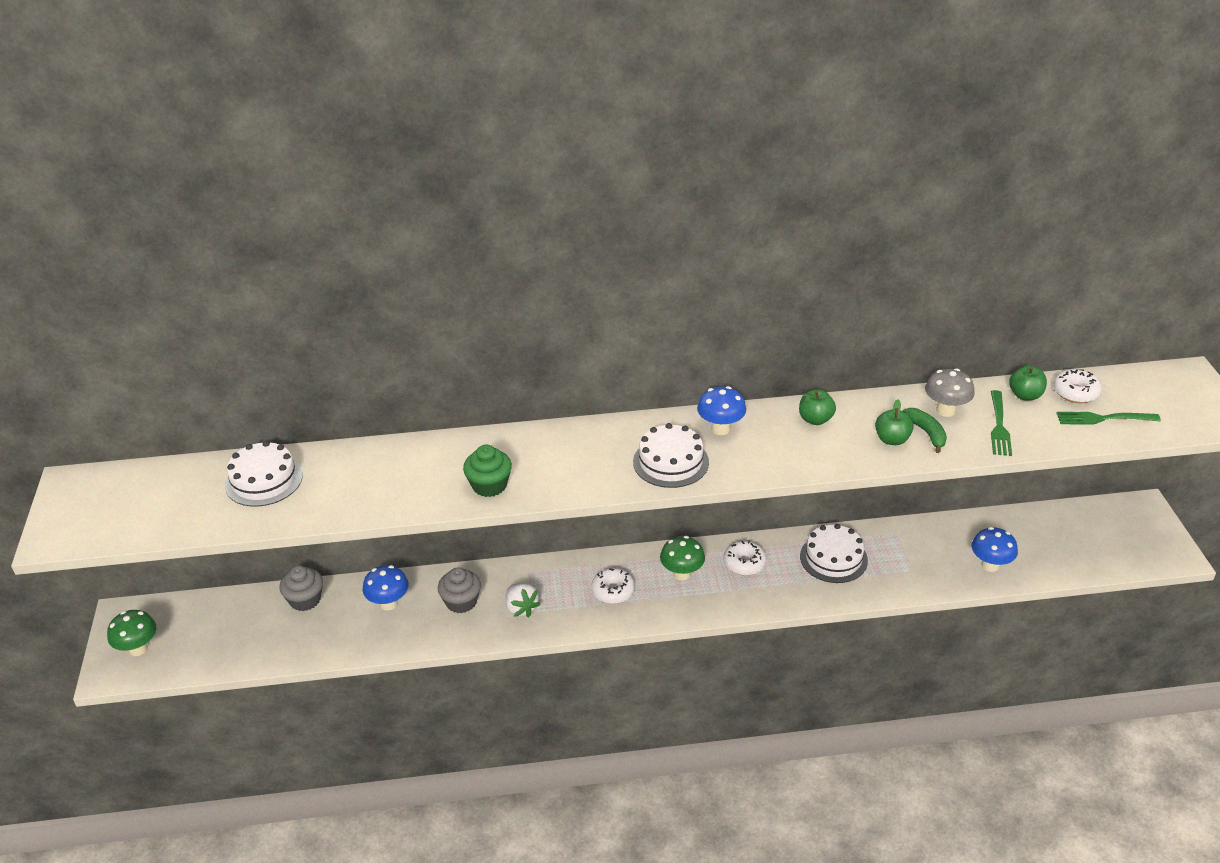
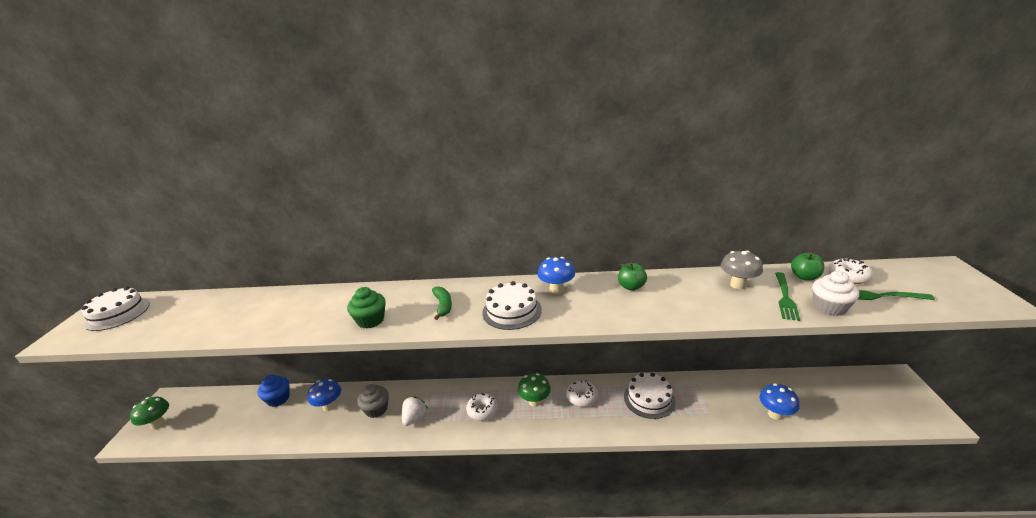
camera: 10 degrees right, 10 degrees down
white cake [225,441,303,507] -> white cake moved to [81,287,150,331]
grey cupcake [279,566,323,611] -> blue cupcake [258,375,289,407]
white strawberry [506,583,540,617] -> white strawberry turned 135 degrees counterclockwise [402,396,428,426]
green apple [875,399,914,445] -> none
green banana [902,408,947,453] -> green banana moved to [432,286,452,320]
none -> white cupcake [812,271,859,316]

